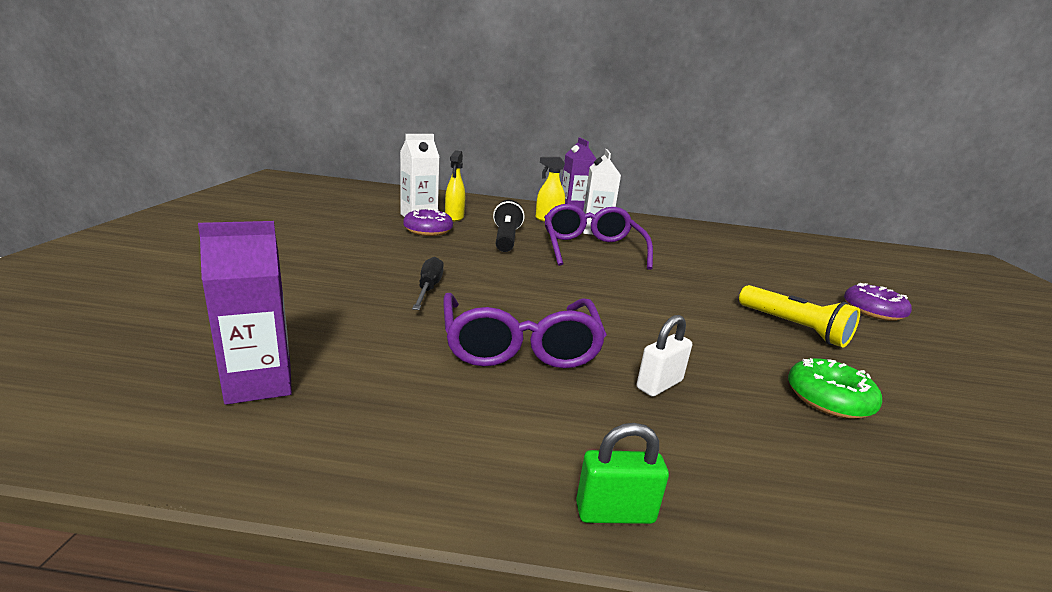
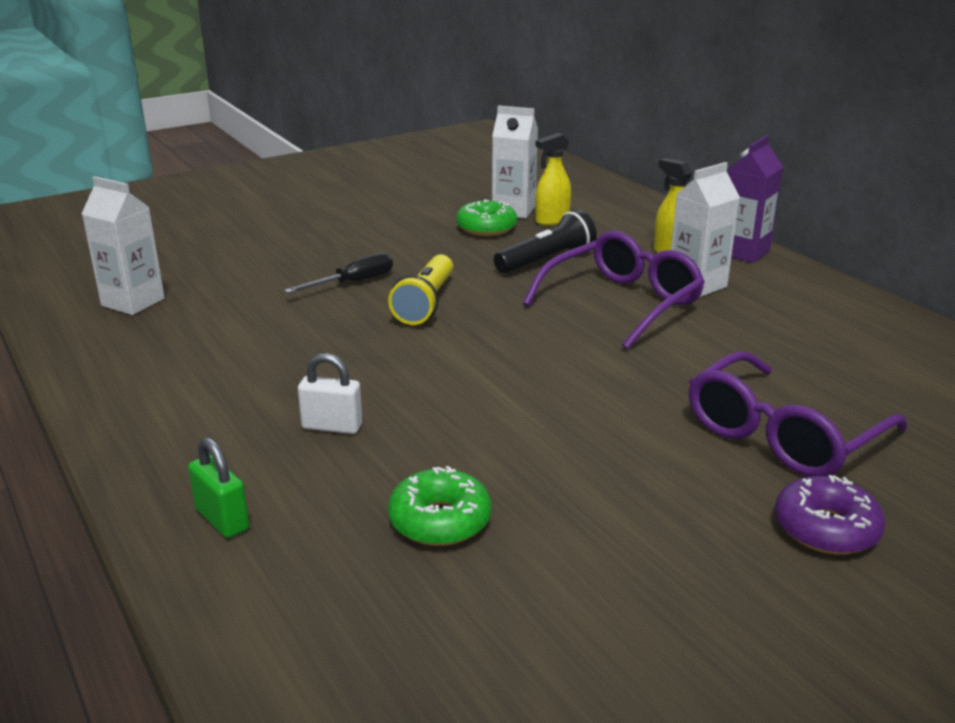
camera: 55 degrees right, 5 degrees up
purple carton [198,221,292,405] -> white carton [82,176,165,315]
purple donut [403,208,453,236] -> green donut [456,199,517,236]
purple glasses [443,293,607,368] -> purple glasses moved to [689,351,908,477]
green padlock [576,423,669,524] -> green padlock moved to [188,437,249,538]
yellow flashlight [739,285,860,348] -> yellow flashlight moved to [388,254,453,325]

